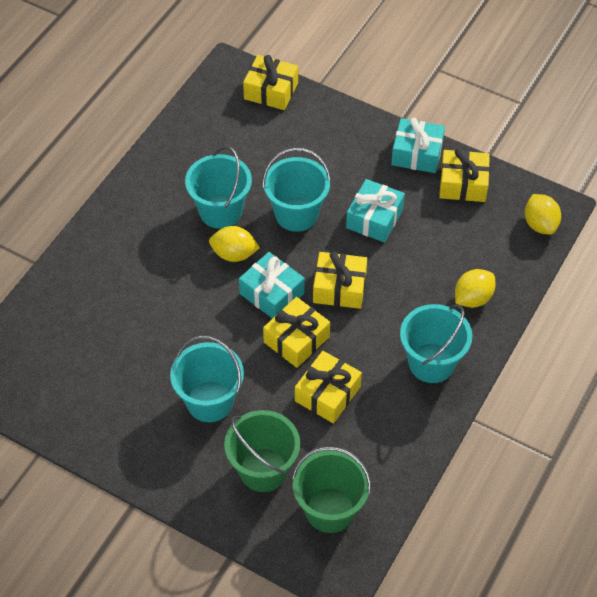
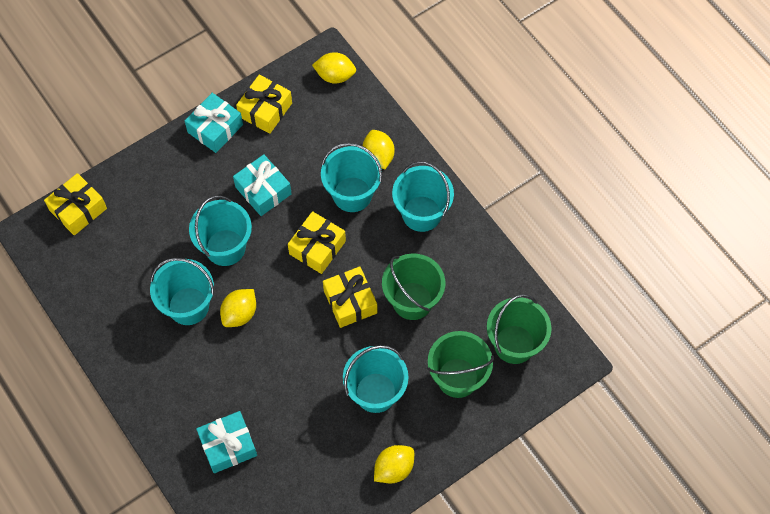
camera: 65 degrees left, 10 degrees up
turquoise gift [239,252,305,319] -> turquoise gift moved to [196,411,257,473]
yellow gift [295,351,362,423] -> green bucket [382,254,445,320]
none -> turquoise bucket [321,143,382,212]
none -> yellow lemon [374,445,414,483]

